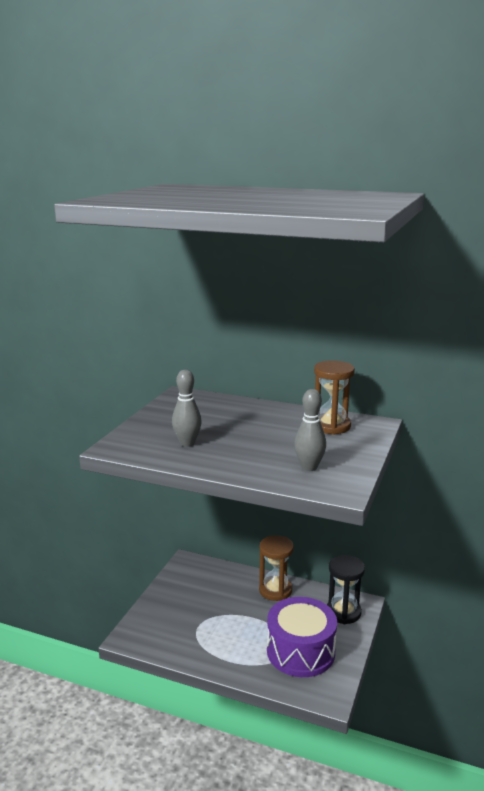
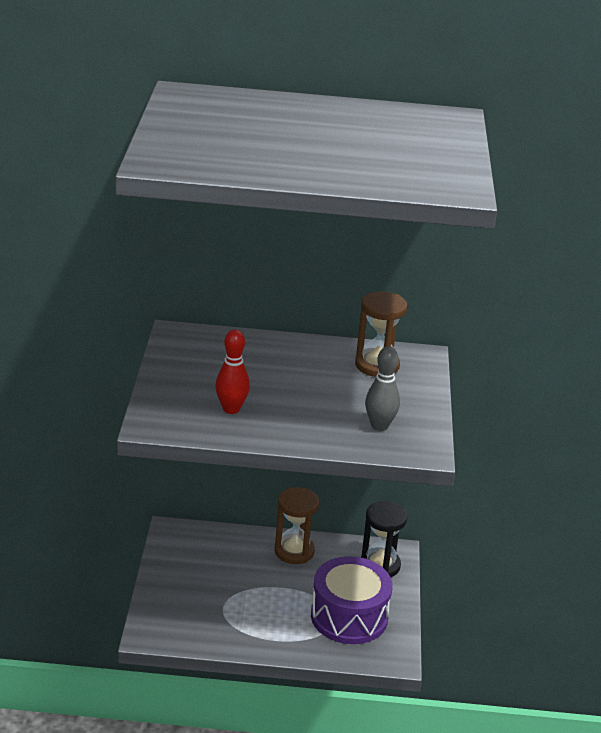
camera: 20 degrees left, 10 degrees up
grey bowling pin [172,370,202,447] -> red bowling pin [215,329,250,414]

